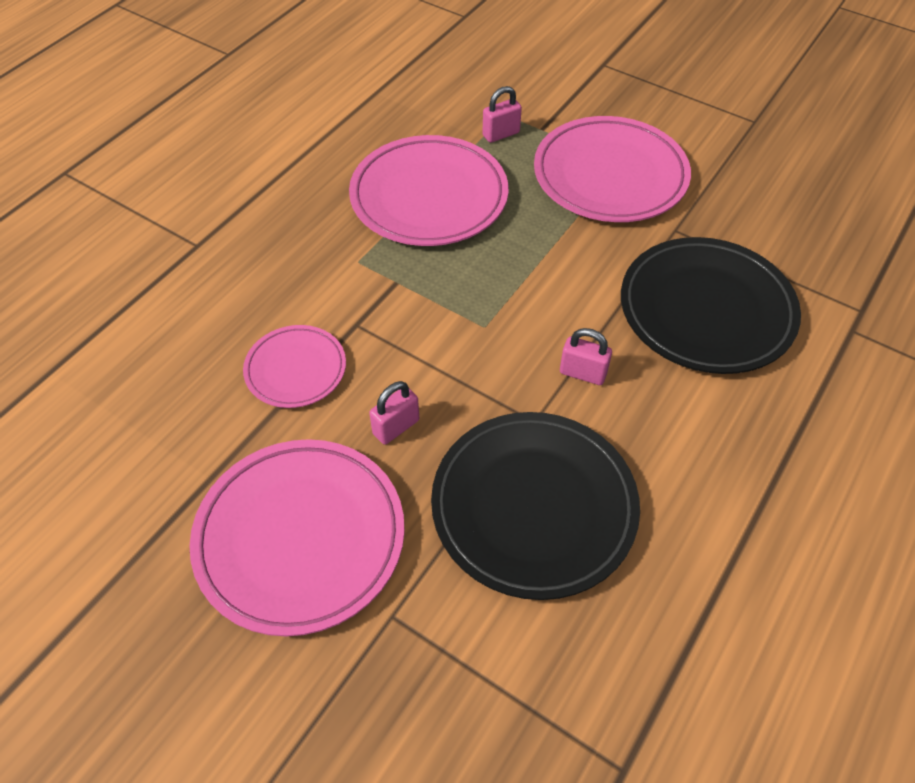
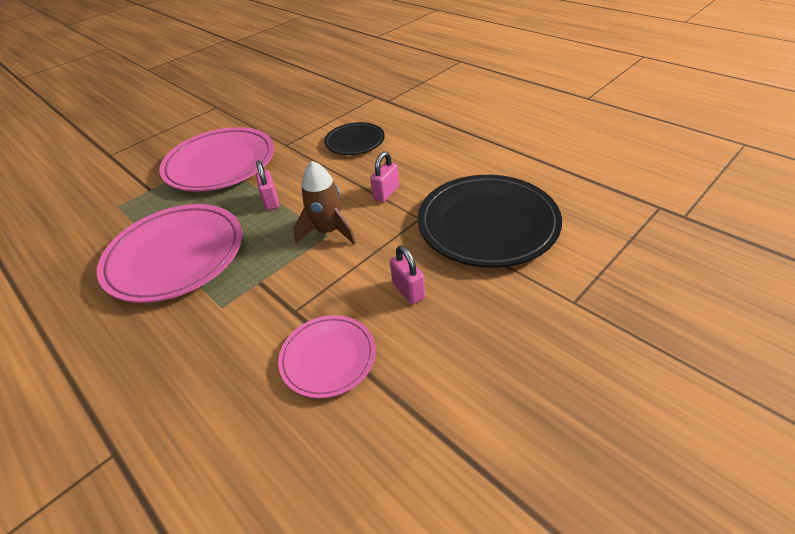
camera: 75 degrees left, 10 degrees down
pink plate [189,439,405,636] -> none
pink padlock [482,86,522,143] -> pink padlock moved to [256,160,279,210]
black plate [621,237,801,374] -> black plate [324,122,385,155], size x0.55
none -> brown rocket [294,161,356,244]

